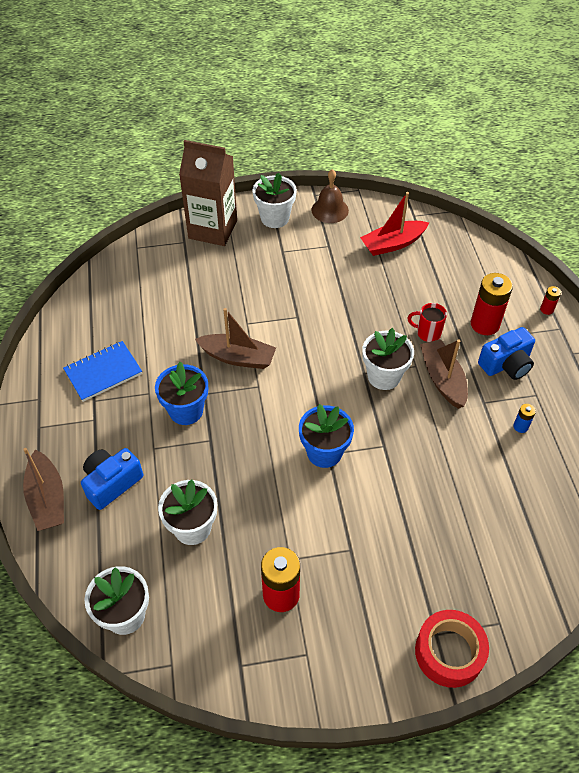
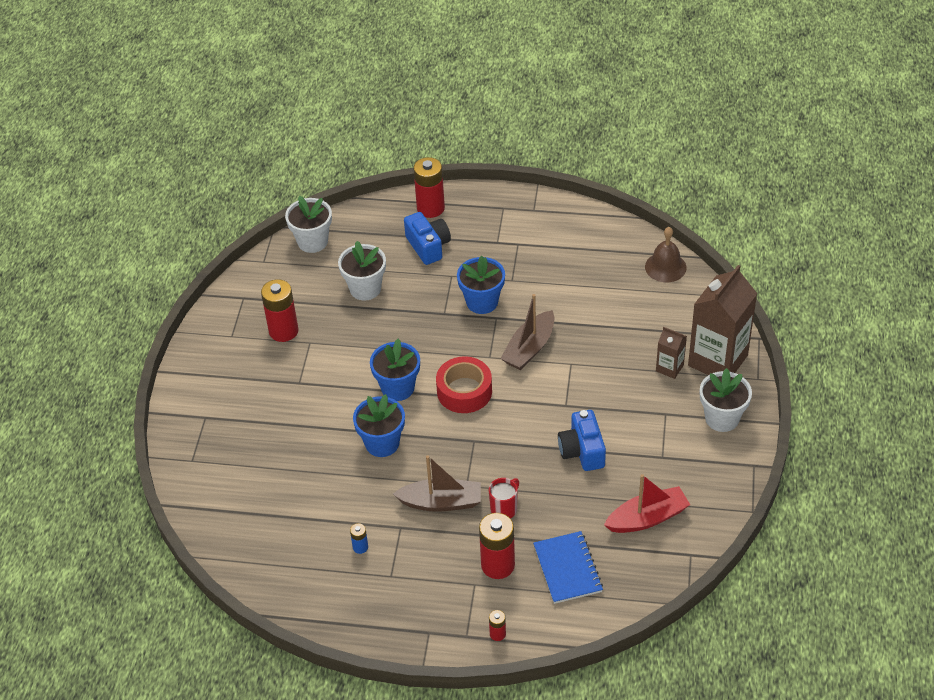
camera: 110 degrees right, 5 degrees down
brown boat [23,448,64,531] -> red battery [413,157,445,218]
blue notebook [63,341,142,402] -> blue notebook moved to [533,531,603,604]
brown bell [312,169,349,223] -> brown bell moved to [645,227,687,282]
red boat [360,192,429,256] -> red boat turned 75 degrees clockwise [604,474,690,533]
white flower pot [362,328,414,390] -> none
red tape [415,610,489,688] -> red tape moved to [436,356,492,413]
blue camera [478,327,535,380] -> blue camera moved to [558,410,606,471]
none -> blue flower pot [353,394,405,457]
none -> brown carton [656,327,687,379]

